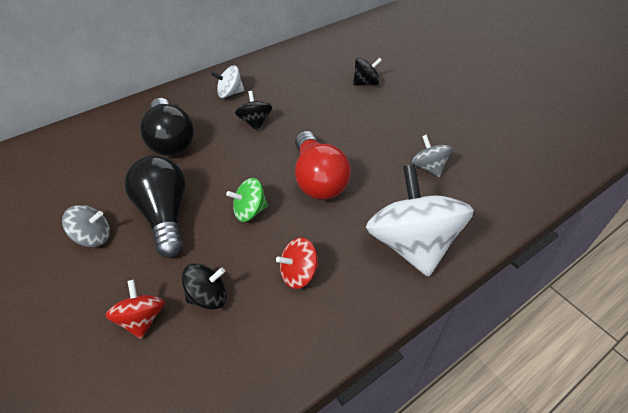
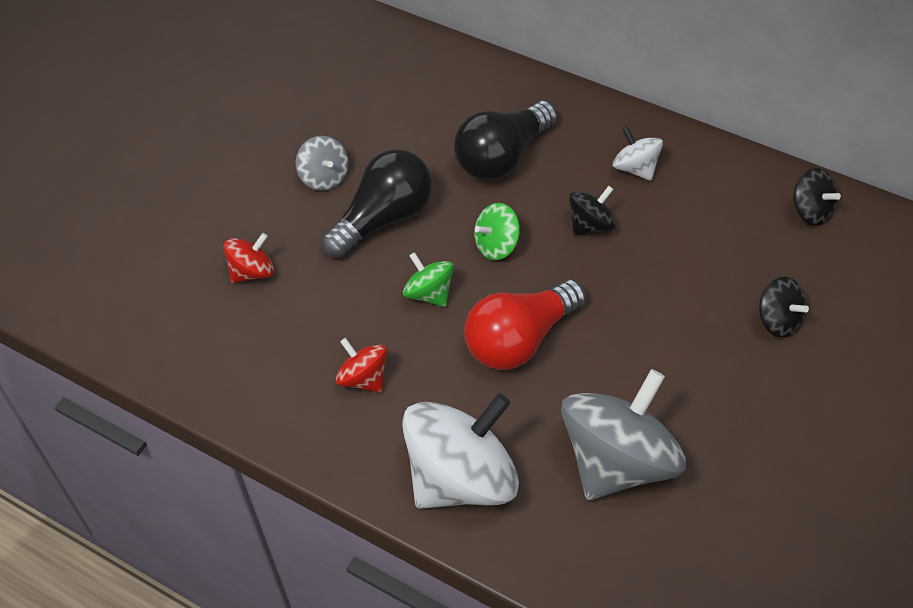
camera: 70 degrees right, 5 degrees up
black spinning top [182,263,227,310] -> black spinning top moved to [793,168,841,226]
grey spinning top [412,134,452,177] -> grey spinning top [561,369,686,500], size x2.09
none -> green spinning top [474,203,520,260]

